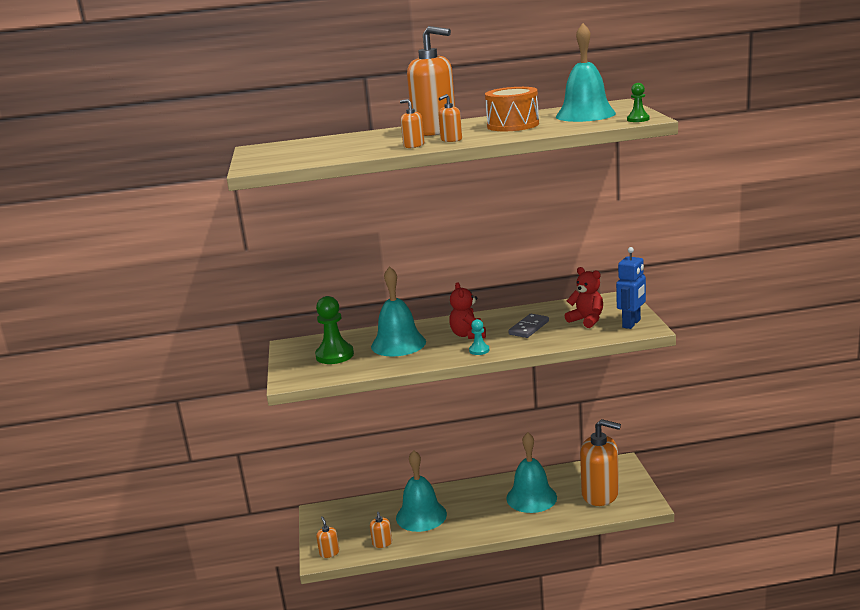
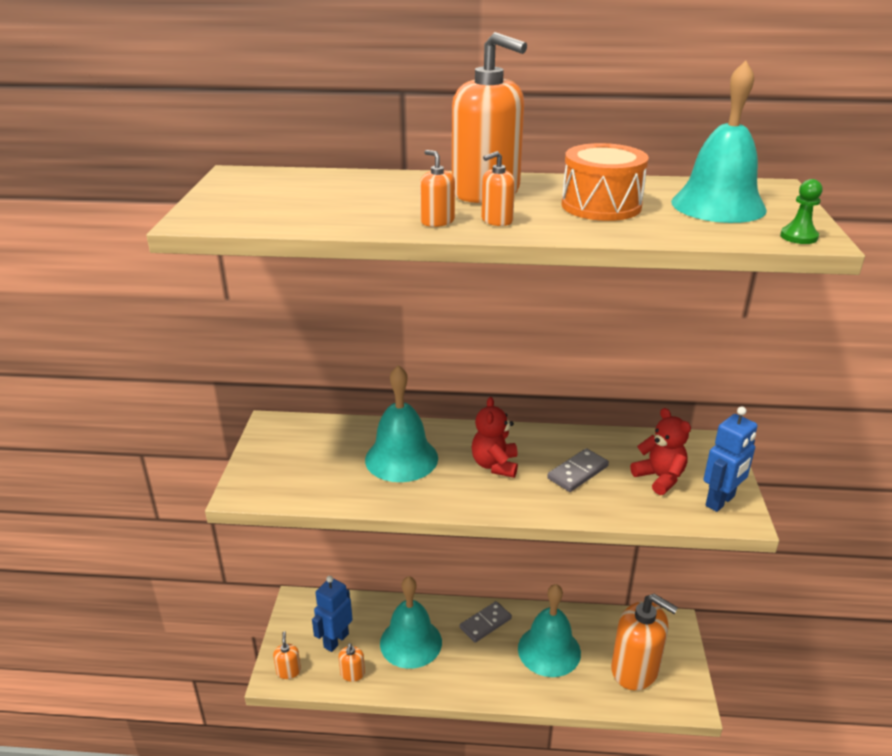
camera: 10 degrees right, 10 degrees up
green pawn [315,296,354,364] -> none
turquoise pawn [469,319,489,355] -> none
none -> blue robot [312,576,353,652]
none -> grey domino [460,601,512,643]

